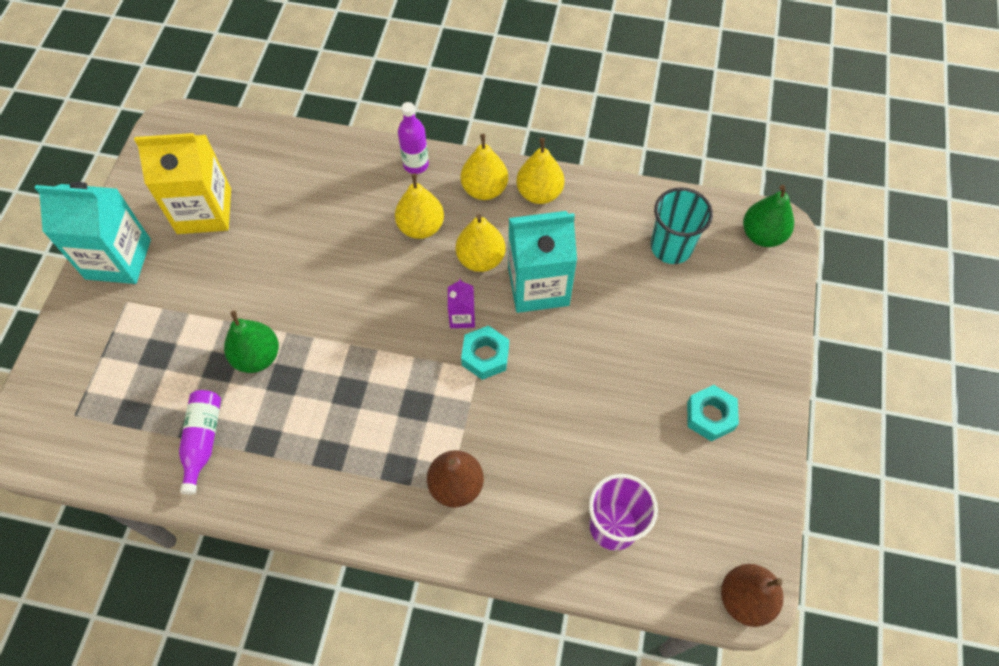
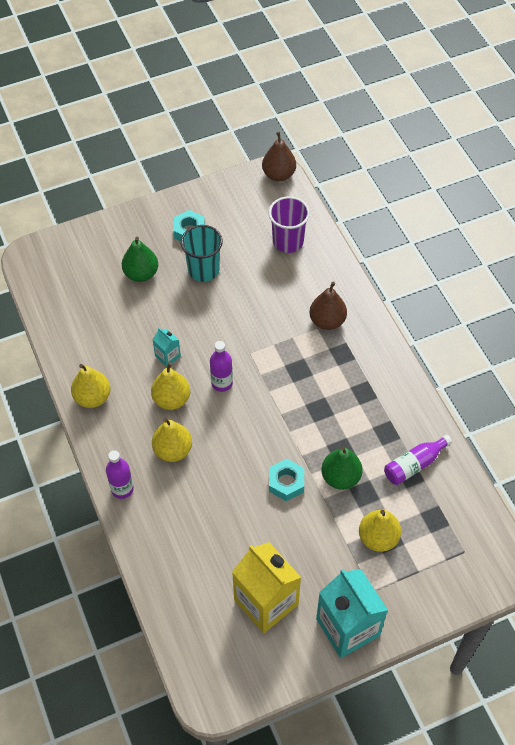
camera: 125 degrees left, 5 degrees down
purple carton [448,279,475,328] -> purple bottle [210,341,233,392]
yellow pear [461,134,508,200] -> yellow pear moved to [359,510,401,552]
turquoise nut [461,326,509,380] -> turquoise nut moved to [269,459,304,501]
turquoise carton [508,211,577,313] -> turquoise carton [152,328,181,367], size x0.45
turquoise cup [651,187,713,264] -> turquoise cup moved to [181,225,223,282]
green pear [743,185,794,247] -> green pear moved to [122,237,158,282]

